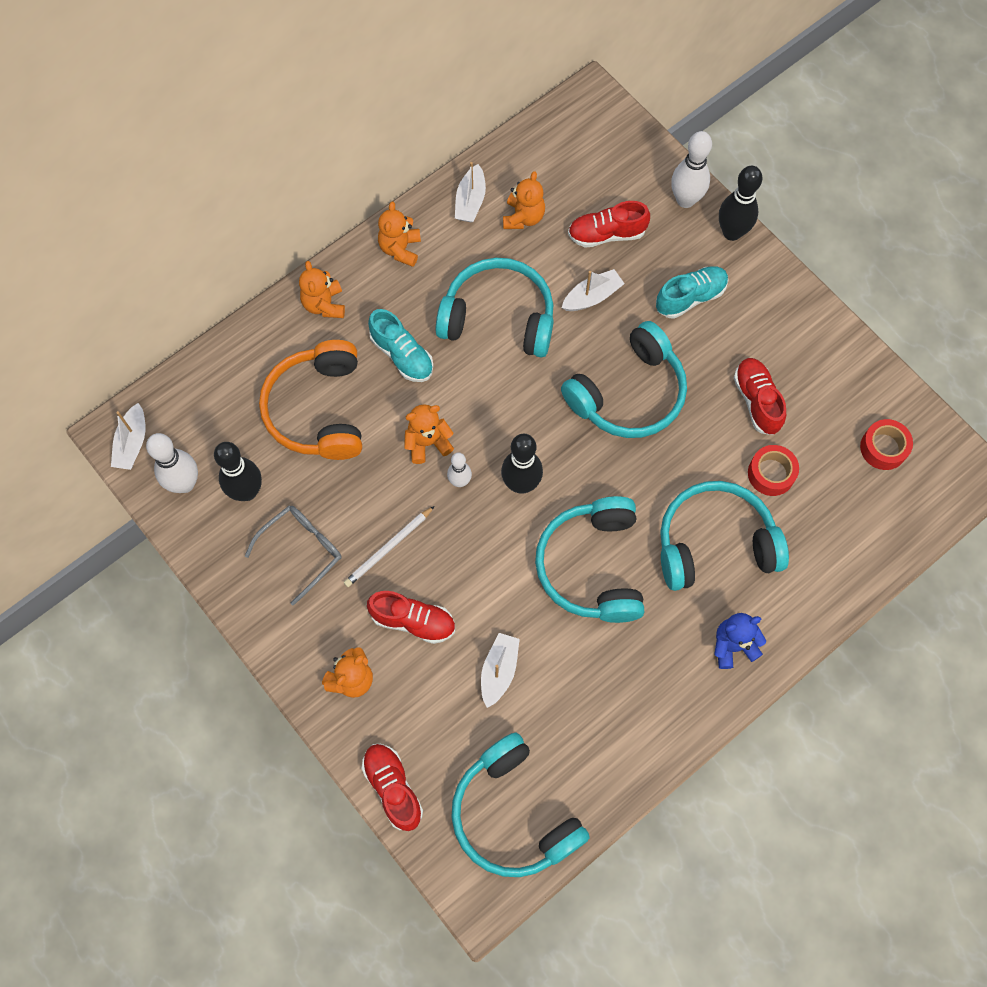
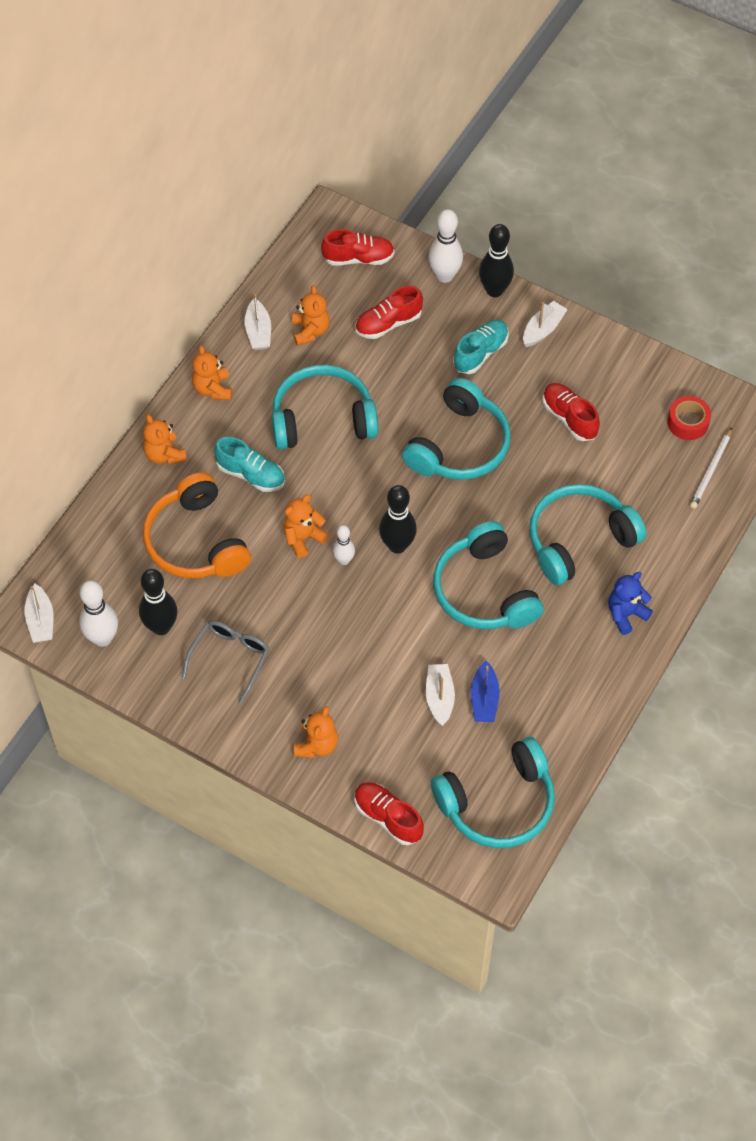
camera: 20 degrees left, 10 degrees down
white pencil [344,506,434,587] -> white pencil moved to [690,428,732,509]
red shoe [367,591,455,644] -> red shoe moved to [321,229,395,266]
turquoise headphones [451,732,590,877] -> turquoise headphones turned 60 degrees counterclockwise [431,737,555,848]
white boat [562,269,625,311] -> white boat moved to [523,301,568,347]
red tape [748,445,799,496] -> none
none -> blue boat [471,661,500,722]

